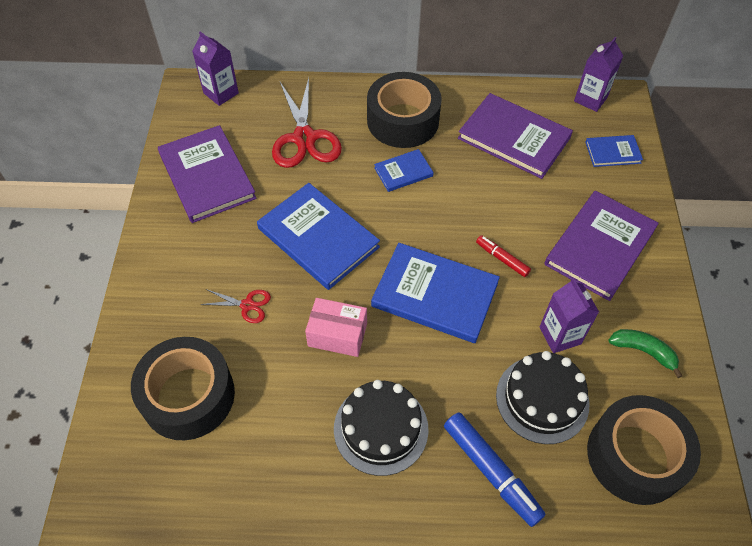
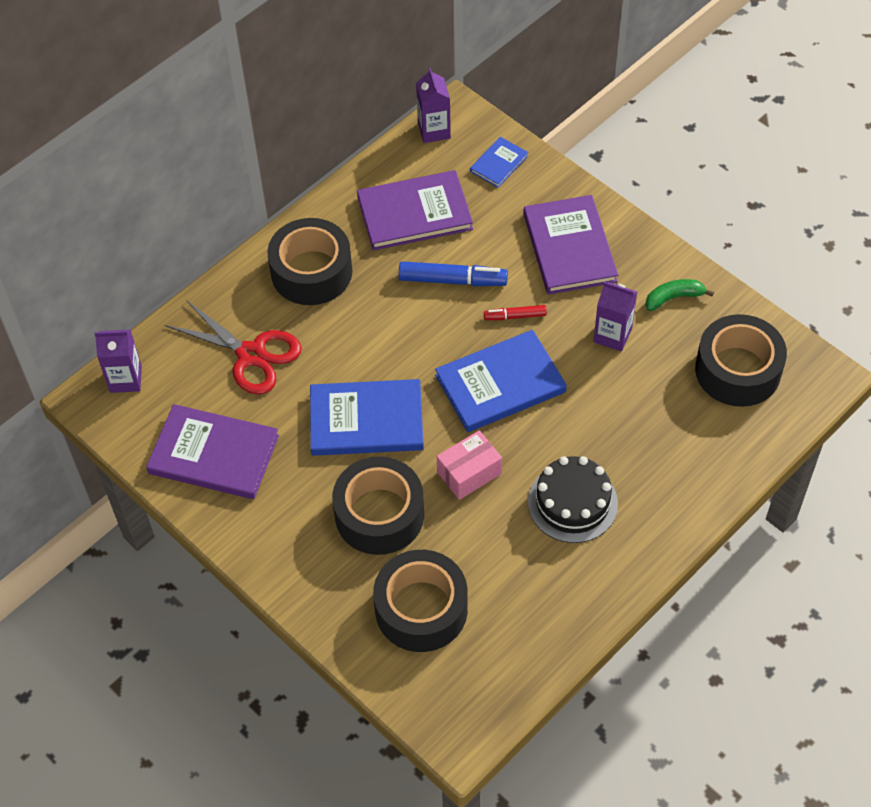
camera: 45 degrees left, 0 degrees up
red scissors [200,289,271,323] -> black tape [332,456,424,555]
blue book [374,149,434,192] -> none
blue marker [444,412,546,527] -> blue marker moved to [399,261,508,286]
black cake [496,351,589,444] -> none

